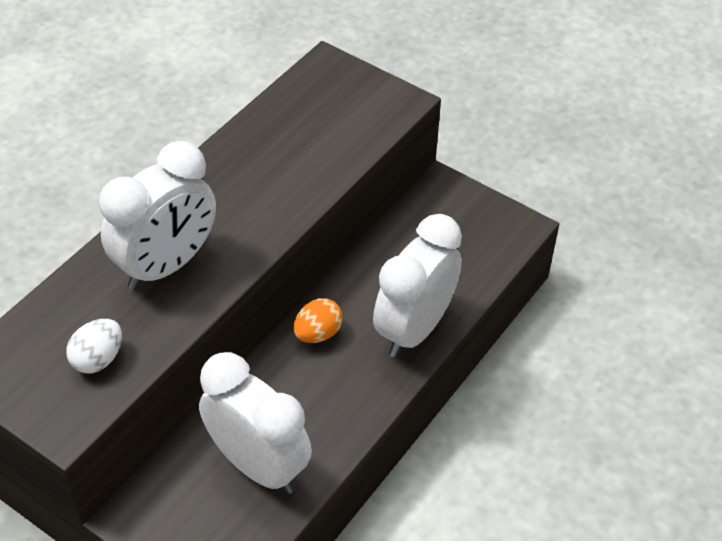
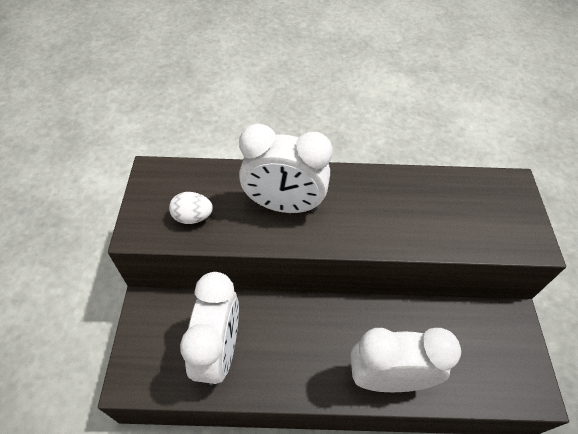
camera: 55 degrees right, 5 degrees up
orange egg [293,298,343,343] -> none

